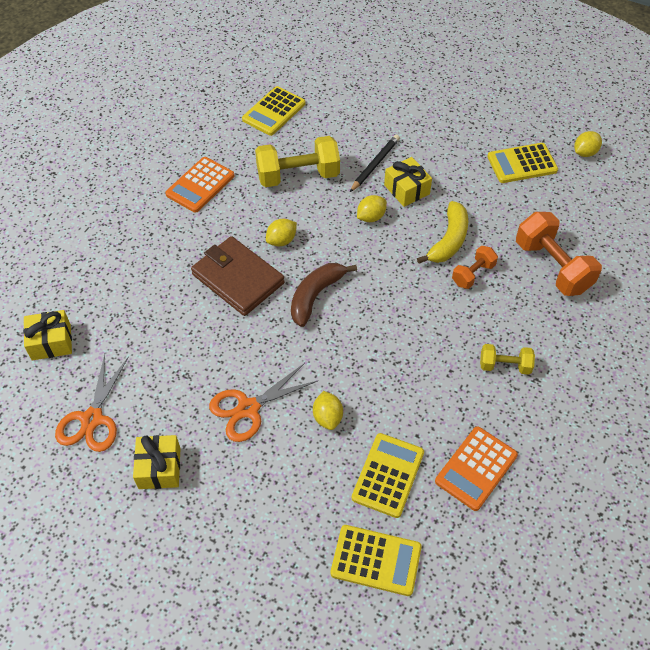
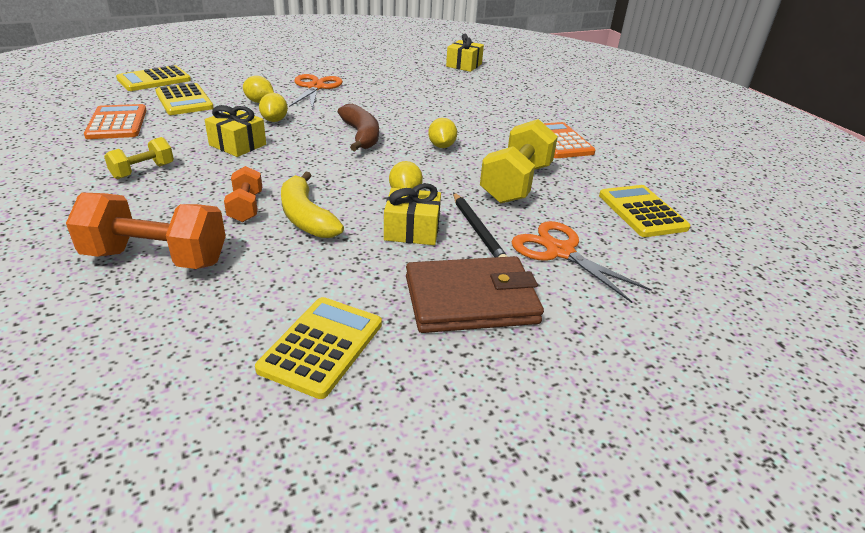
camera: 125 degrees right, 20 degrees down
orange scissors [55,354,129,452] -> orange scissors moved to [511,221,652,303]
yellow gift [133,435,181,489] -> yellow gift moved to [205,105,266,157]
brown wallet [191,236,285,316] -> brown wallet moved to [406,256,544,333]
yellow lemon [574,131,602,157] -> yellow lemon moved to [259,93,288,122]

